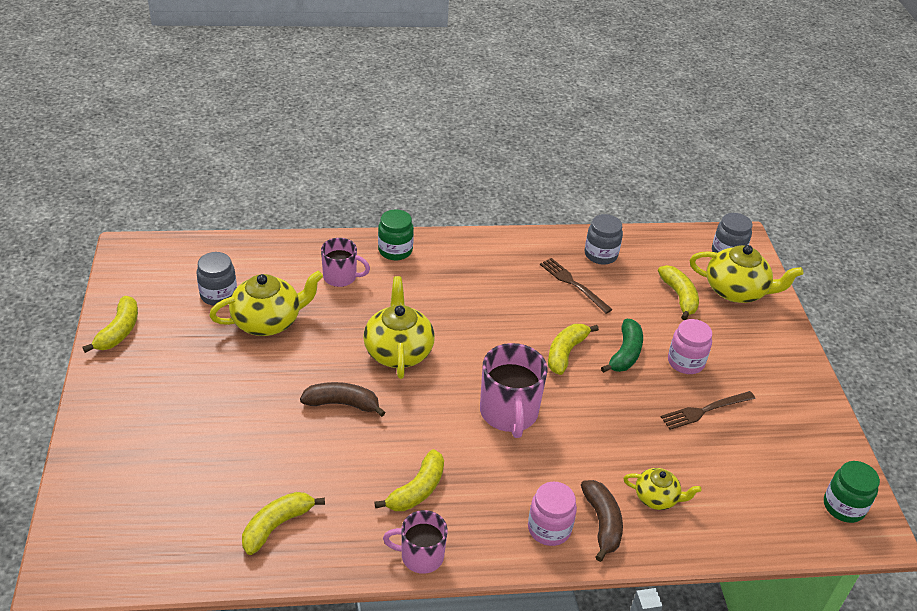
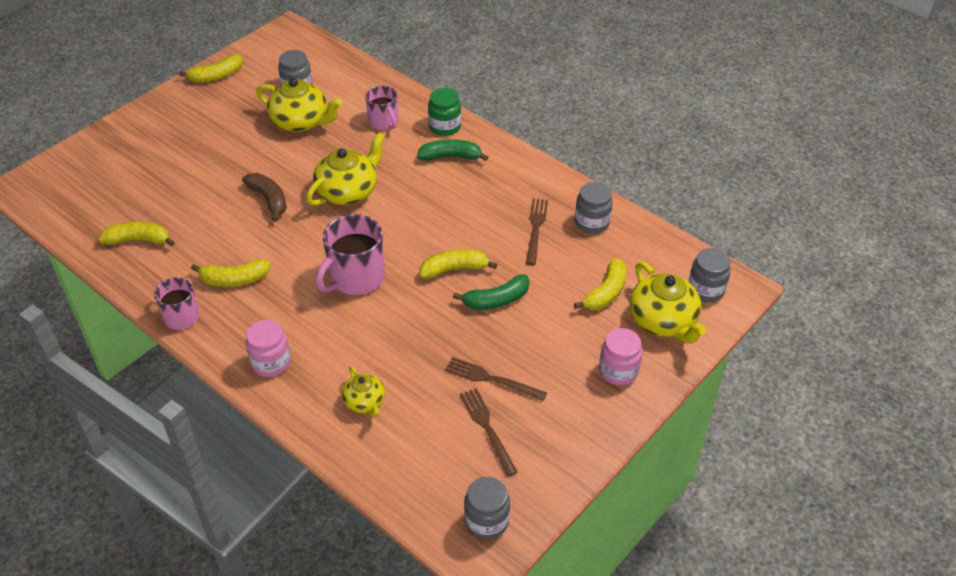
camera: 50 degrees right, 5 degrees up
brown banana [581,480,623,562] -> none
pink jar [668,319,712,374] -> pink jar moved to [599,328,642,385]
green jar [824,461,880,523] -> grey jar [464,477,510,539]
none -> green banana [417,139,488,161]
none -> brown fork [460,388,518,477]

